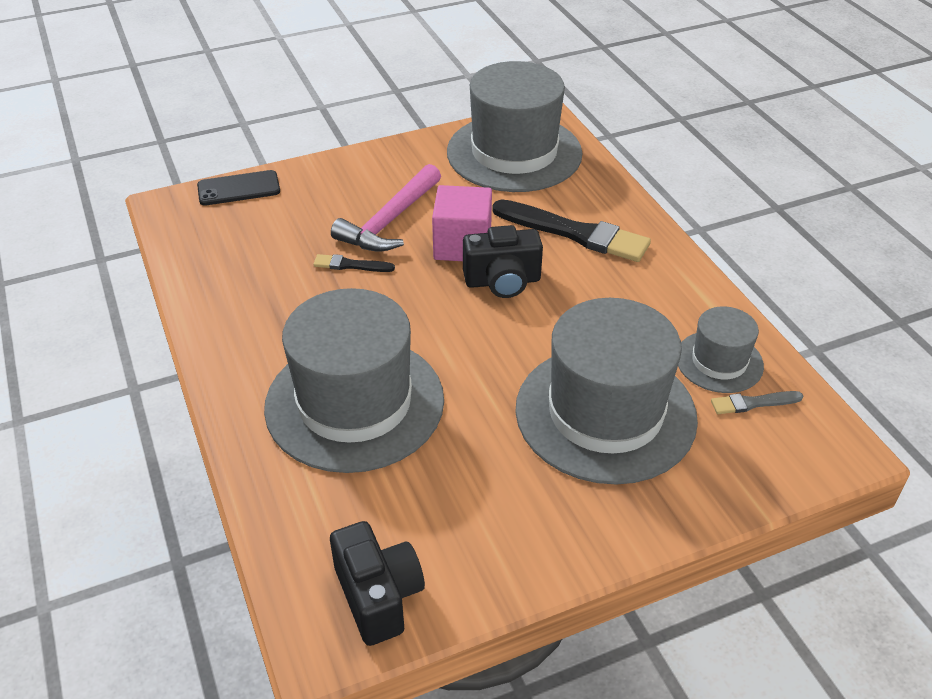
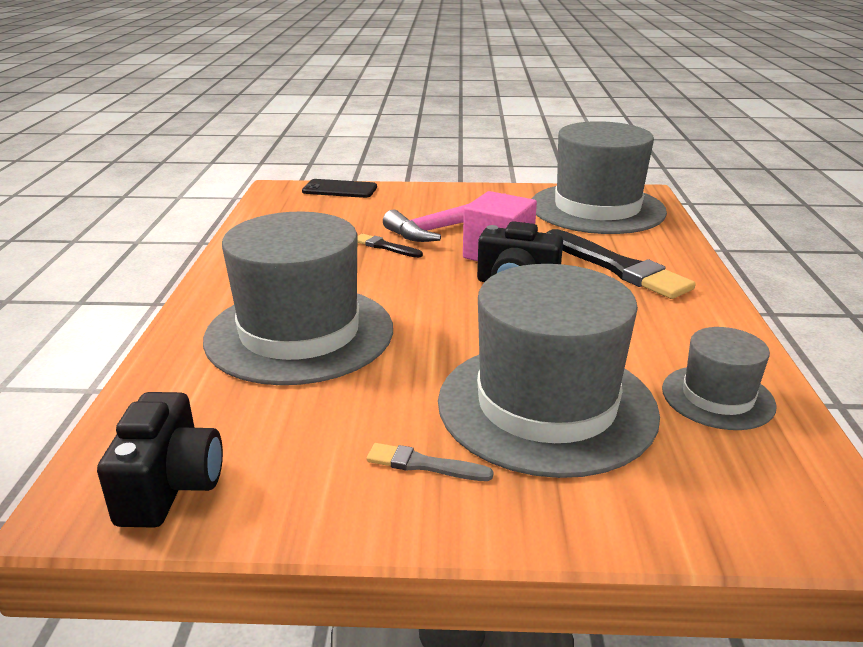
camera: 25 degrees right, 15 degrees down
grey brush [711,391,803,414] -> grey brush moved to [366,443,494,481]

